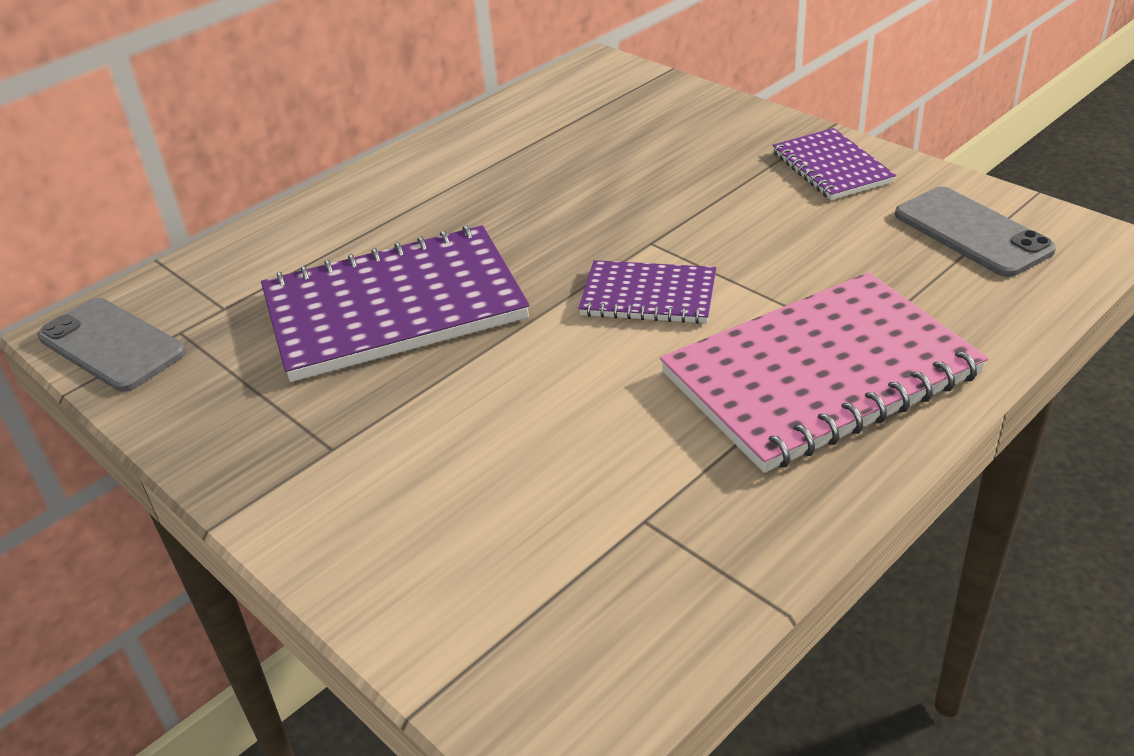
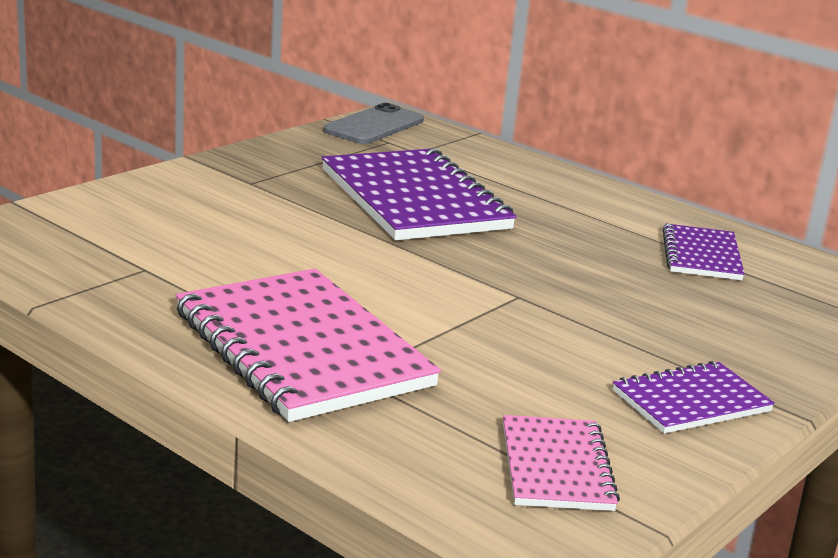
camera: 80 degrees right, 15 degrees down
purple notebook [578,260,717,324] -> purple notebook moved to [662,224,745,280]
grey phone [895,187,1056,277] -> pink notebook [503,415,620,511]

